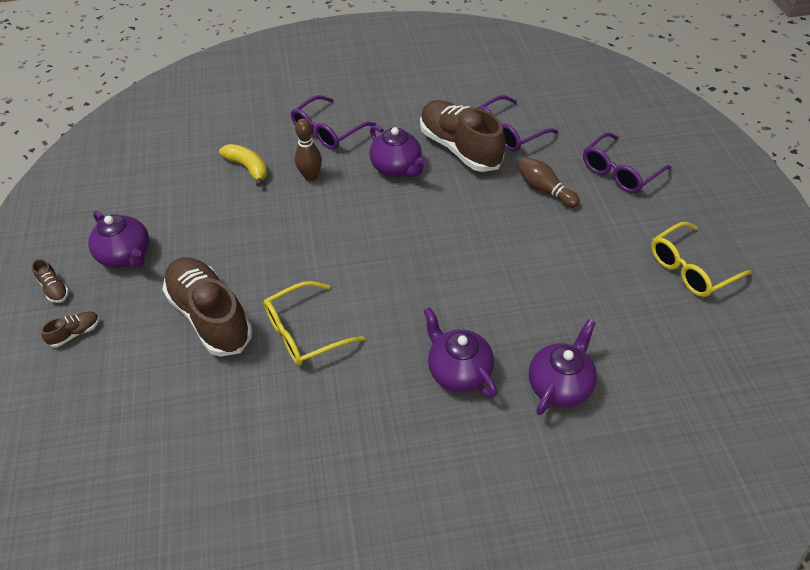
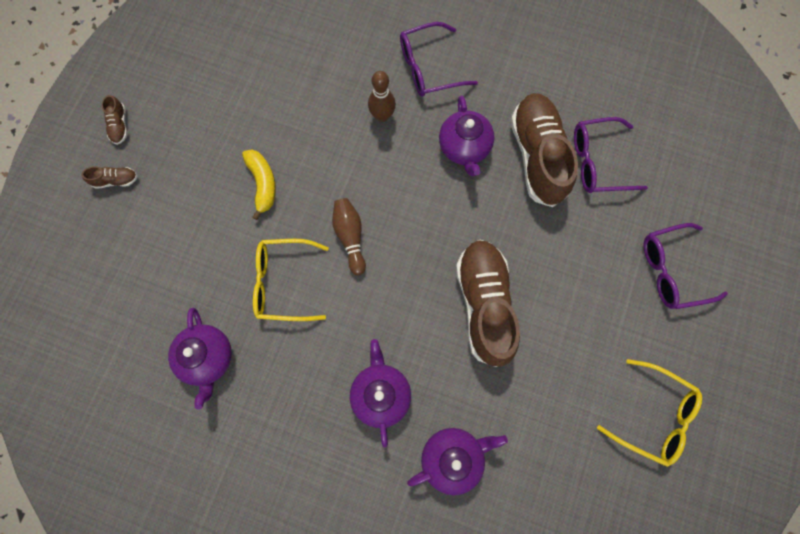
camera: 30 degrees right, 25 degrees up
purple teapot [88,211,149,268] -> purple teapot moved to [168,308,232,410]
brown shoe [162,257,252,357] -> brown shoe moved to [456,240,520,367]
yellow banana [219,144,268,187] -> yellow banana moved to [242,149,276,220]
brown bowling pin [517,157,580,208] -> brown bowling pin moved to [332,198,366,275]
yellow glasses [651,222,752,297] -> yellow glasses turned 150 degrees counterclockwise [597,359,702,467]

